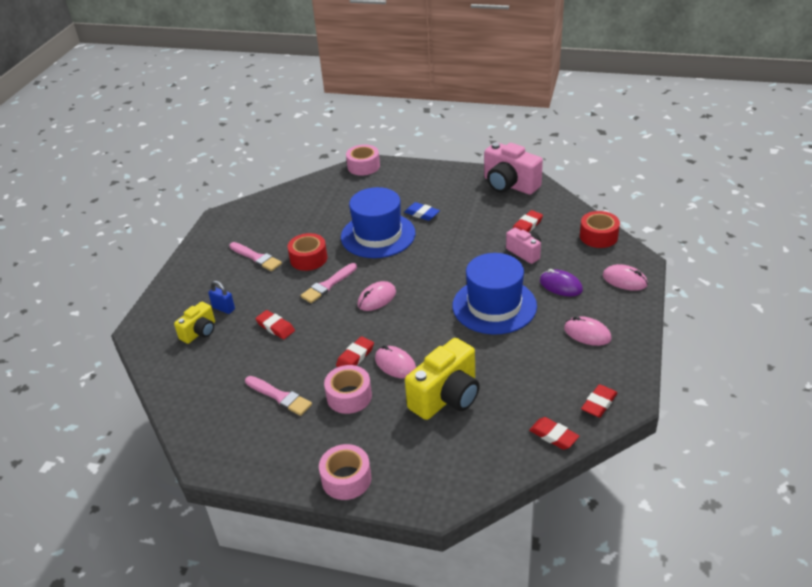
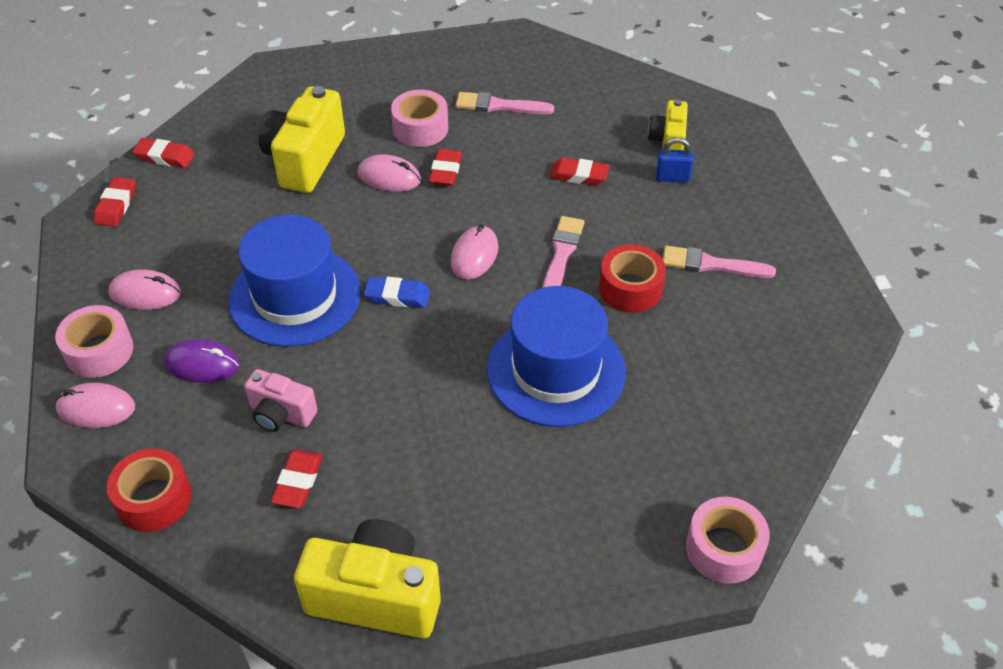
camera: 150 degrees right, 10 degrees up
pink tape [319,444,371,500] -> pink tape moved to [55,305,134,378]
blue eraser [404,202,440,221] -> blue eraser moved to [364,276,430,308]
pink camera [484,142,543,195] -> yellow camera [294,519,441,639]

